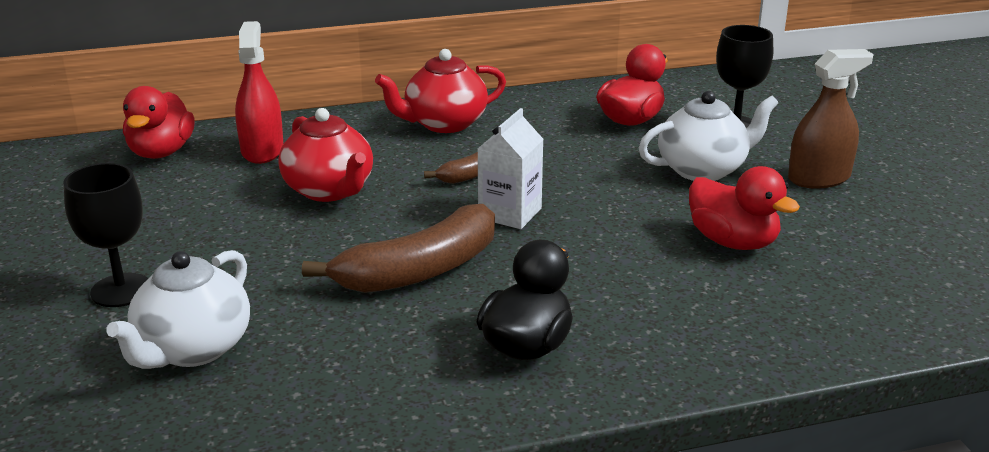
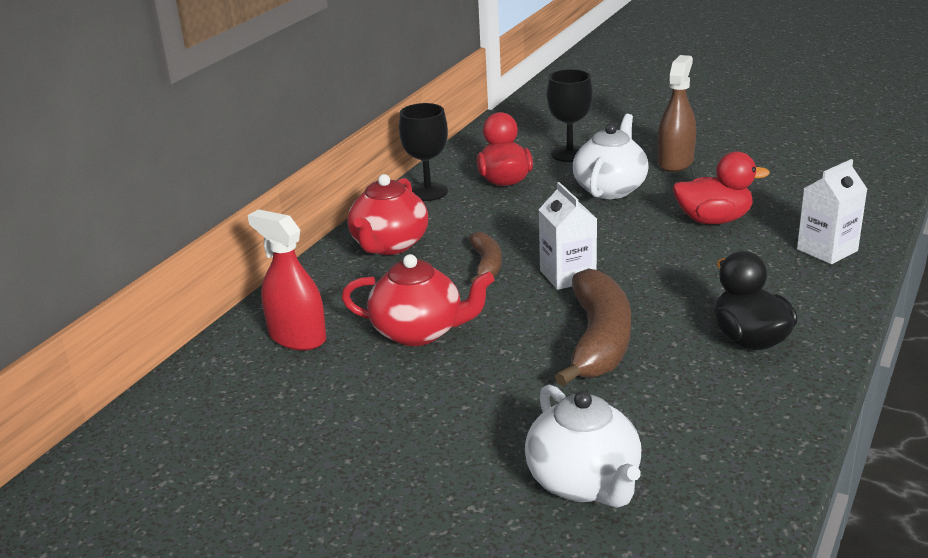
camera: 45 degrees left, 0 degrees up
black goblet [64,163,148,307] -> black goblet moved to [399,103,448,201]
red duck [123,86,195,159] -> none
none -> white carton [797,159,868,264]

